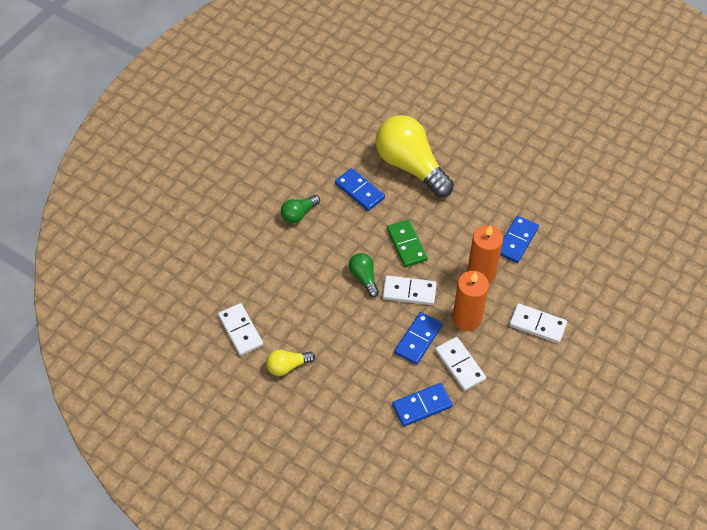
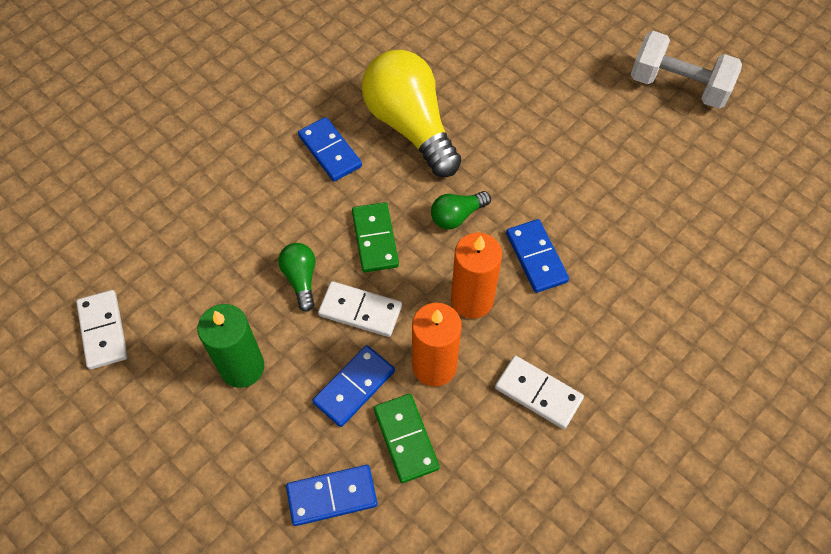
camera: 10 degrees right, 5 degrees up
yellow light bulb [266,350,315,376] -> none
green light bulb [281,195,320,223] -> green light bulb moved to [431,191,491,229]
white domino [435,337,486,391] -> green domino [374,394,440,483]
blue domino [500,215,539,263] -> blue domino turned 60 degrees counterclockwise [506,219,569,293]
none -> green candle [197,304,264,388]
none -> white dumbbell [631,31,742,109]

